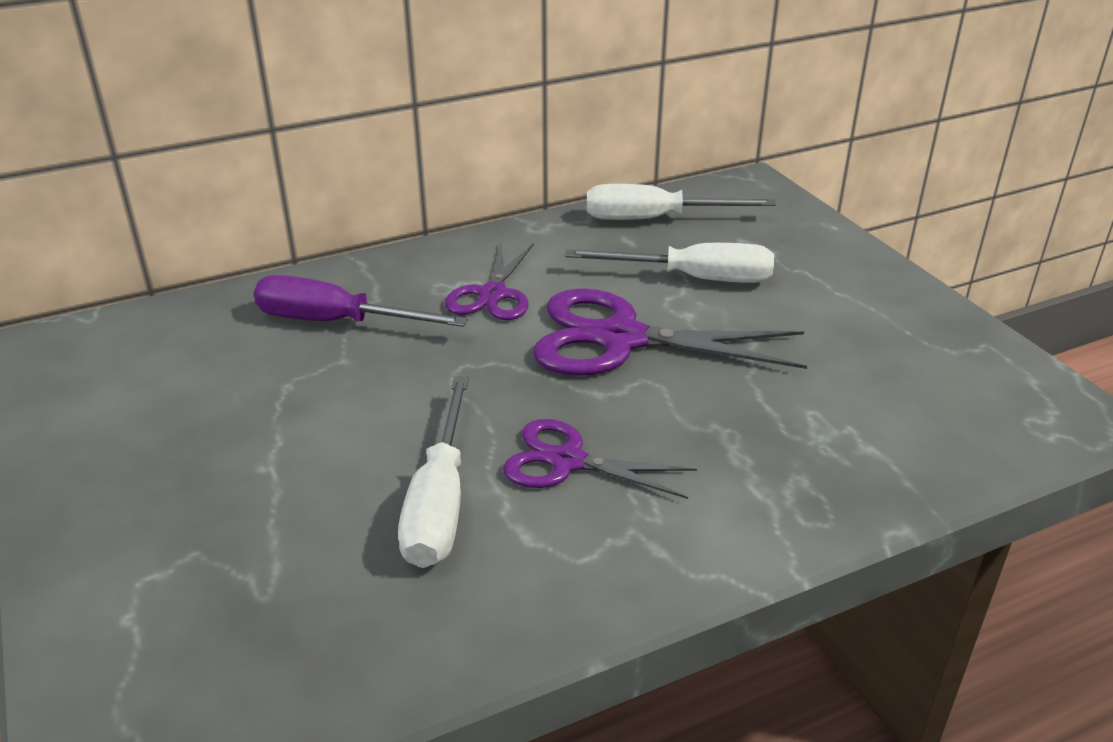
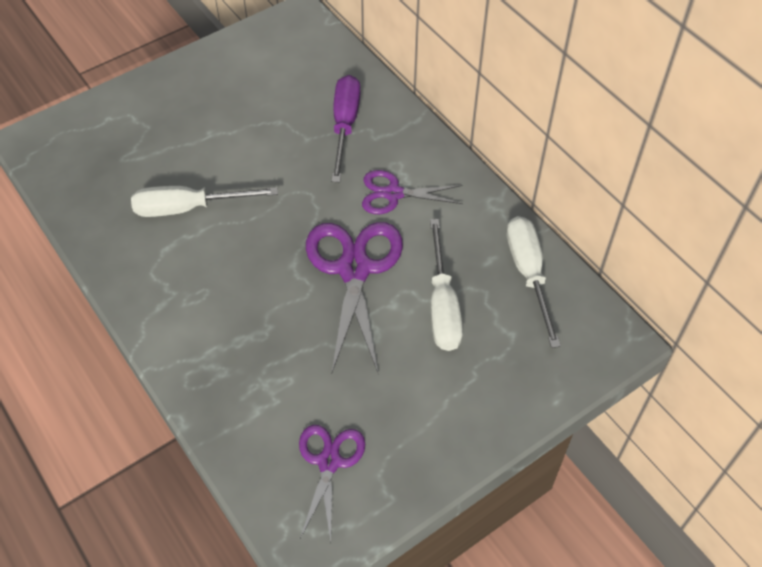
camera: 80 degrees right, 20 degrees up
purple scissors [503,419,697,499] -> purple scissors moved to [299,425,365,541]

